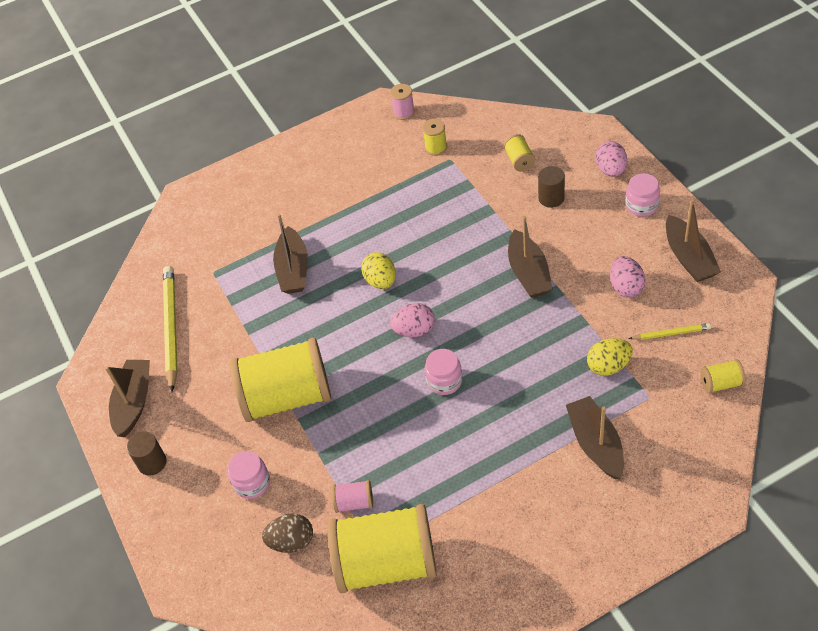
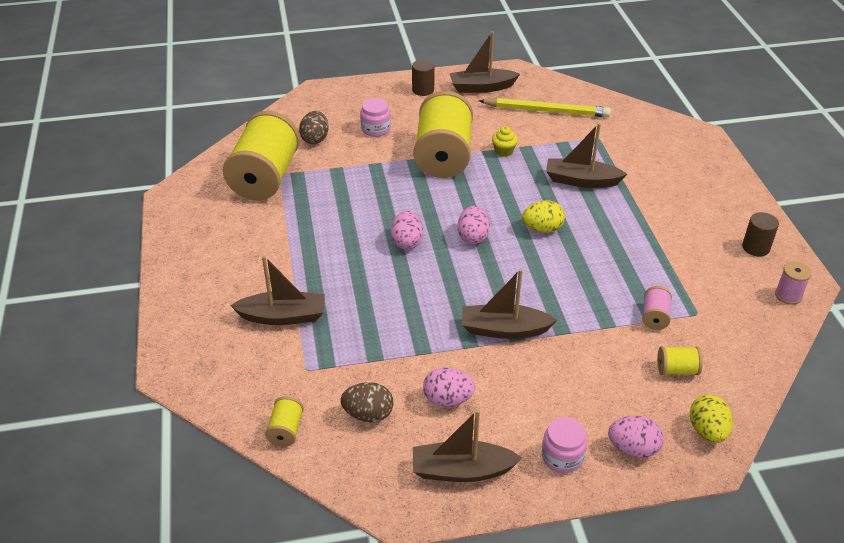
camera: 100 degrees right, 10 degrees down
brown boat [105,360,150,437] -> brown boat turned 150 degrees clockwise [450,31,520,93]
pink spool [332,480,373,513] -> pink spool moved to [642,286,672,330]
yellow spool [422,119,447,156] -> none
pink jar [425,349,462,395] -> pink egg [391,211,423,250]
brown cylinder [538,166,565,208] -> brown cylinder moved to [742,212,779,256]
yellow egg [587,338,633,376] -> yellow egg moved to [690,395,733,443]
yellow pencil [629,323,711,340] -> brown egg [341,382,393,422]
none -> yellow cupcake [492,126,518,157]

